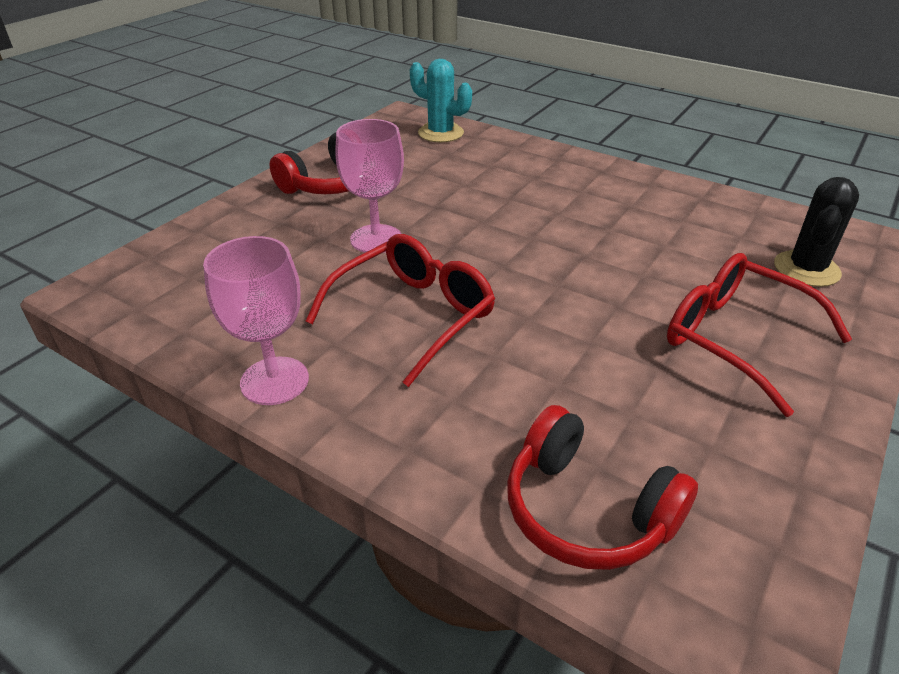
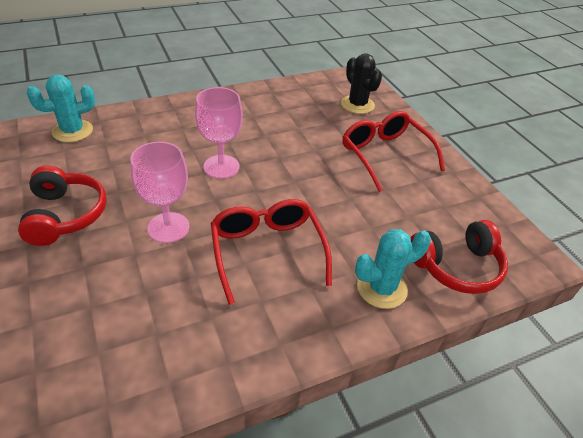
camera: 60 degrees left, 5 degrees up
pink goblet [203,236,309,405] -> pink goblet moved to [195,87,243,179]
red glasses [667,253,852,417] -> red glasses turned 75 degrees clockwise [342,111,445,192]
none -> turquoise cactus [355,229,431,309]

